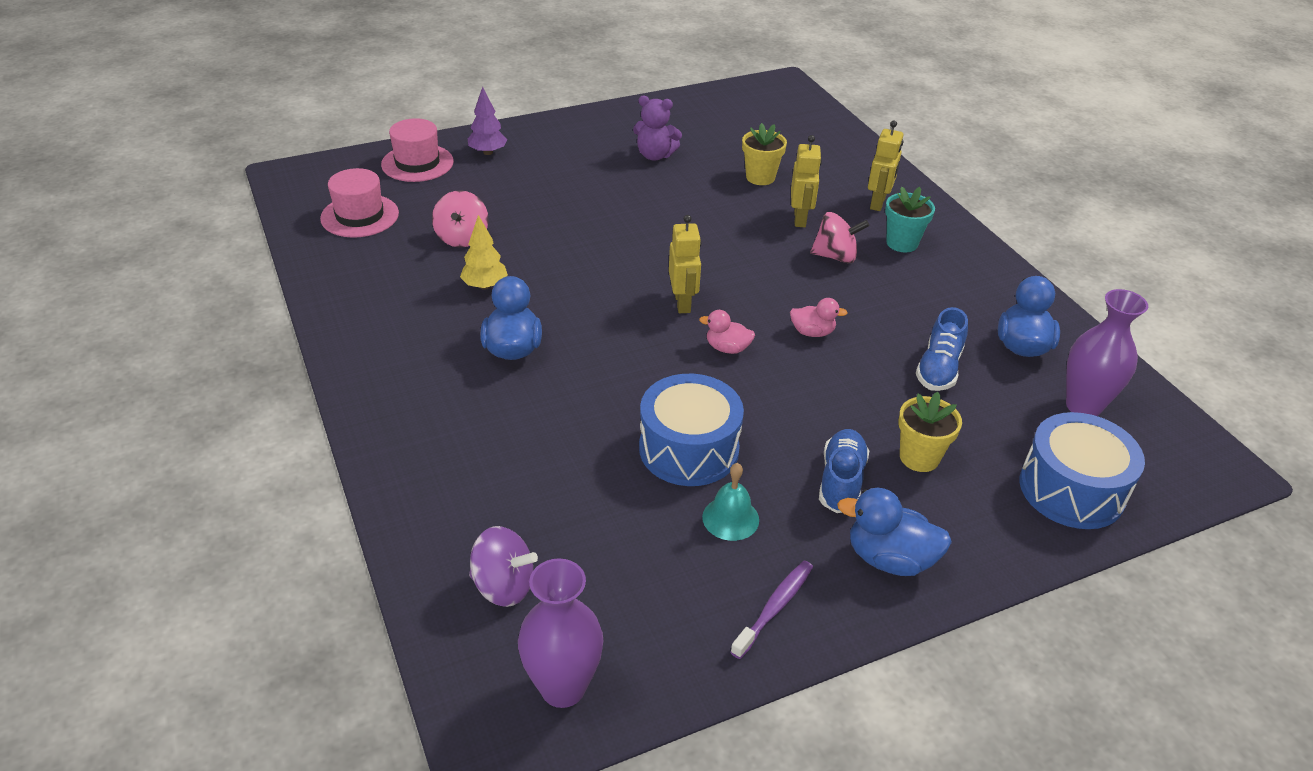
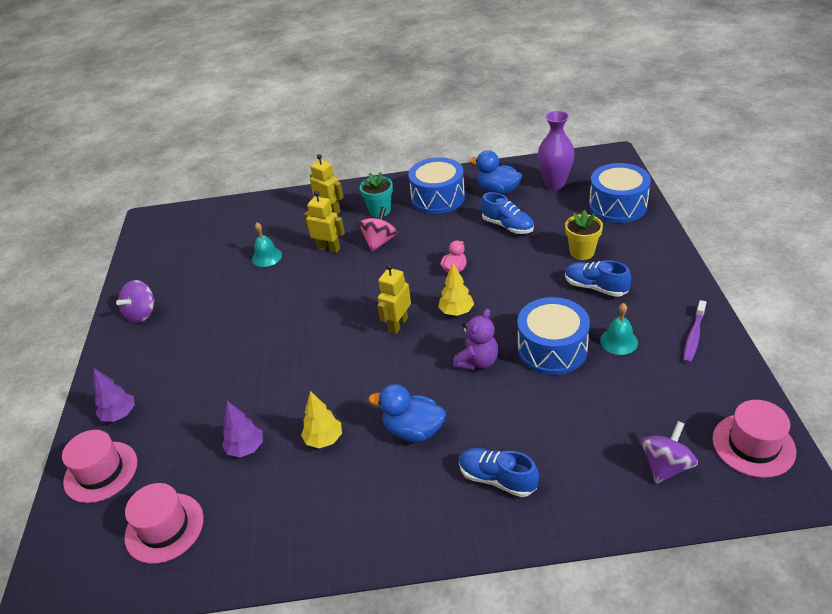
camera: 65 degrees left, 0 degrees up
pink spinning top [432,190,489,248] -> purple tree [222,401,263,457]
purple vase [518,558,604,708] -> pink hat [712,400,796,478]
purple teddy bear [633,96,682,161] -> purple teddy bear moved to [453,309,498,371]
yellow robot [669,215,701,313] -> yellow robot turned 75 degrees counterclockwise [377,264,411,334]
pink duck [699,310,755,354] -> yellow tree [438,263,474,316]
purple toothbrush [730,561,813,659] -> purple toothbrush turned 120 degrees counterclockwise [683,300,706,363]
yellow flower pot [742,123,787,185] -> turquoise bell [252,222,282,267]
blue duck [837,488,952,576] -> none
none -> purple spinning top [116,280,155,323]
none -> blue drum [408,157,465,214]
none -> blue shoe [459,448,539,497]

